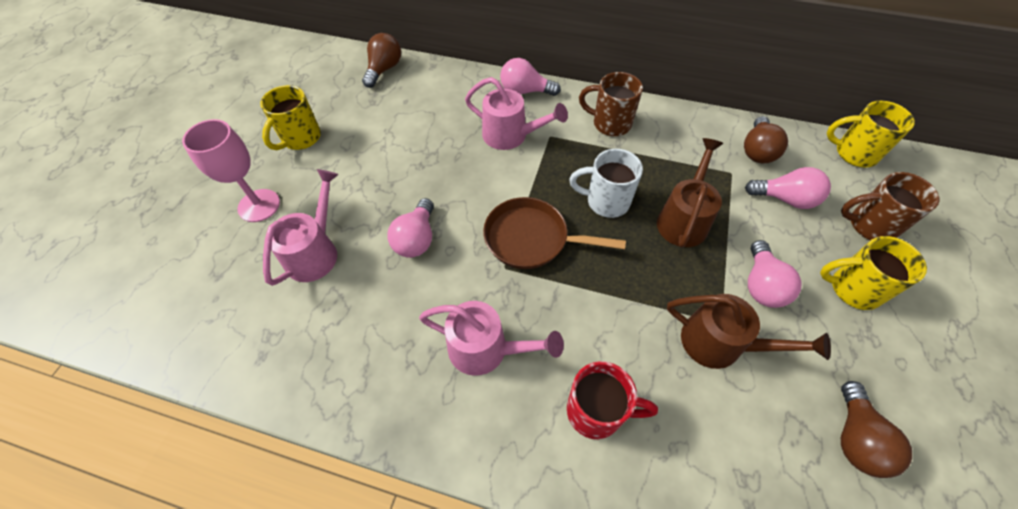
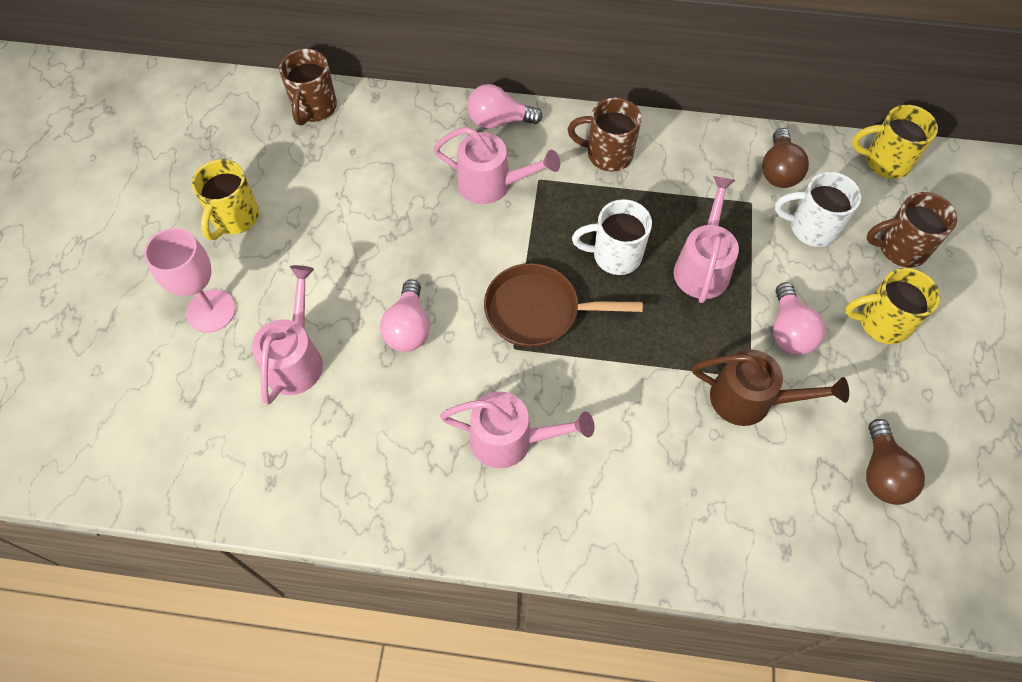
camera: 10 degrees left, 5 degrees up
brown light bulb [362,33,401,88] -> brown mug [279,49,337,125]
red mug [567,361,658,439] -> none
brown watering can [657,138,723,248] -> pink watering can [674,176,739,303]
pink light bulb [745,167,831,209] -> white mug [775,172,861,247]

